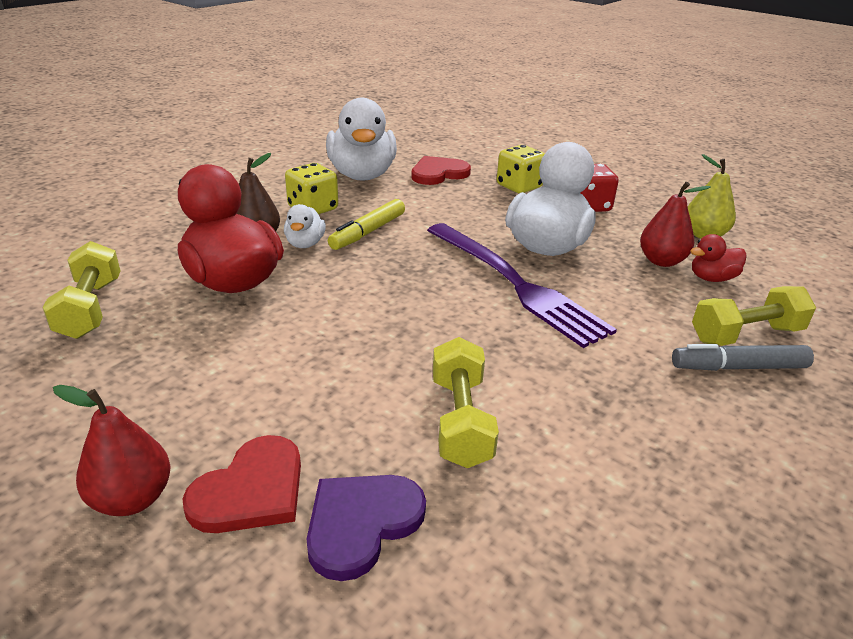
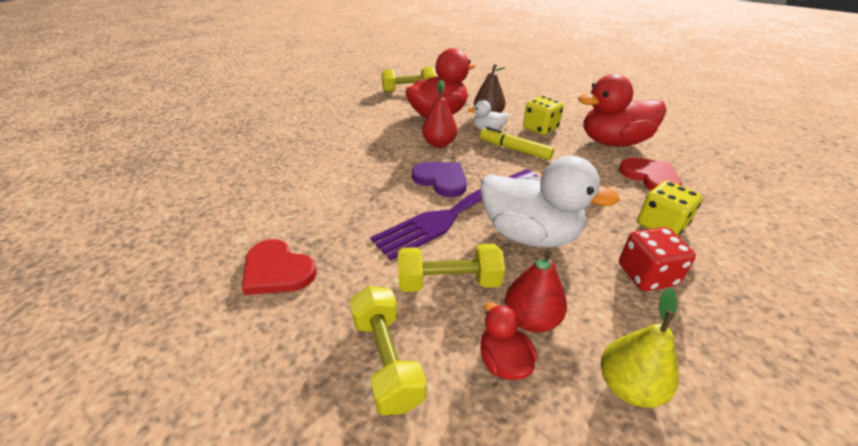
camera: 90 degrees right, 5 degrees up
red pear [53,385,171,516] -> red pear moved to [422,80,457,148]
red heart [182,435,301,533] -> red heart moved to [242,239,317,295]
purple heart [307,475,426,581] -> purple heart moved to [412,162,467,197]
white duck [326,98,397,181] -> red duck [578,74,666,147]
yellow dumbbell [433,337,499,468] -> yellow dumbbell moved to [398,244,505,292]
grey marker [672,344,814,371] -> none

